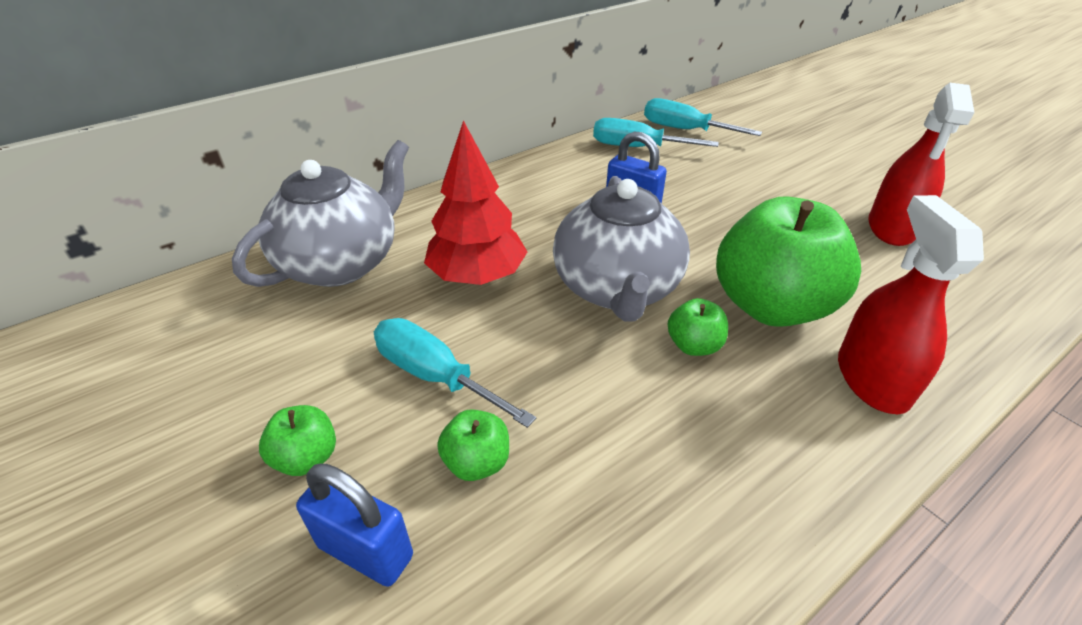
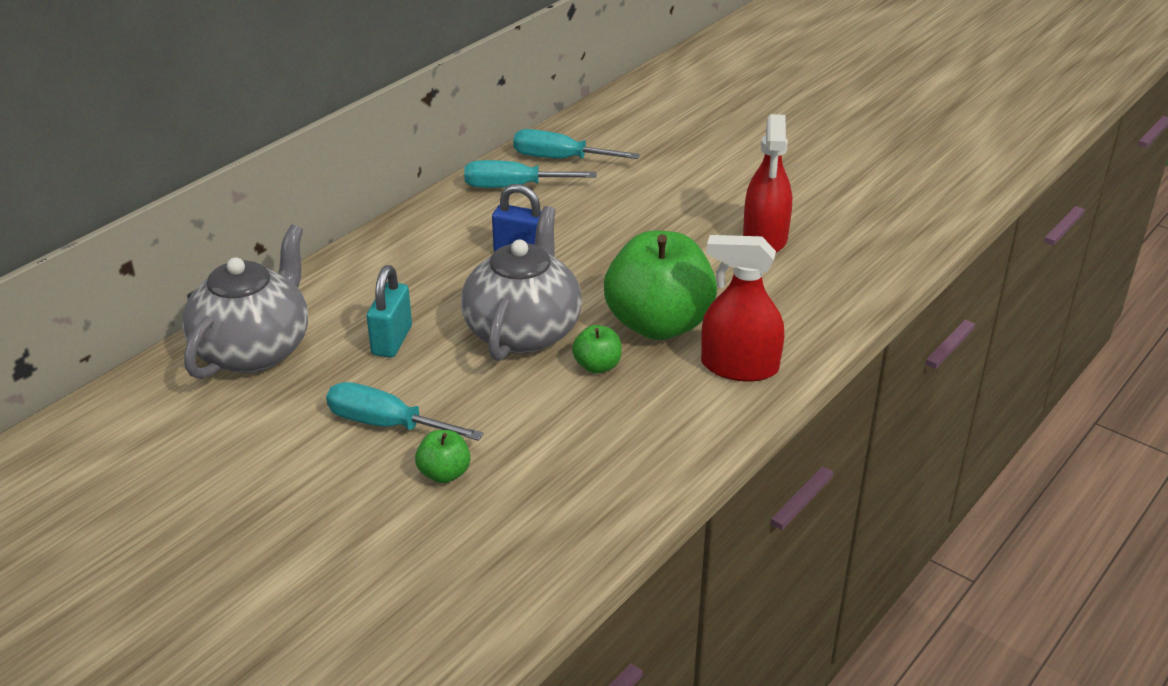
camera: 15 degrees left, 5 degrees down
green apple [259,405,336,476] -> none
blue padlock [296,464,413,587] -> none
red tree [424,120,527,285] -> turquoise padlock [367,265,412,358]
grey teapot [553,176,690,321] -> grey teapot turned 150 degrees counterclockwise [461,206,582,361]
red spray bottle [838,195,984,414] -> red spray bottle turned 60 degrees counterclockwise [701,235,784,382]

